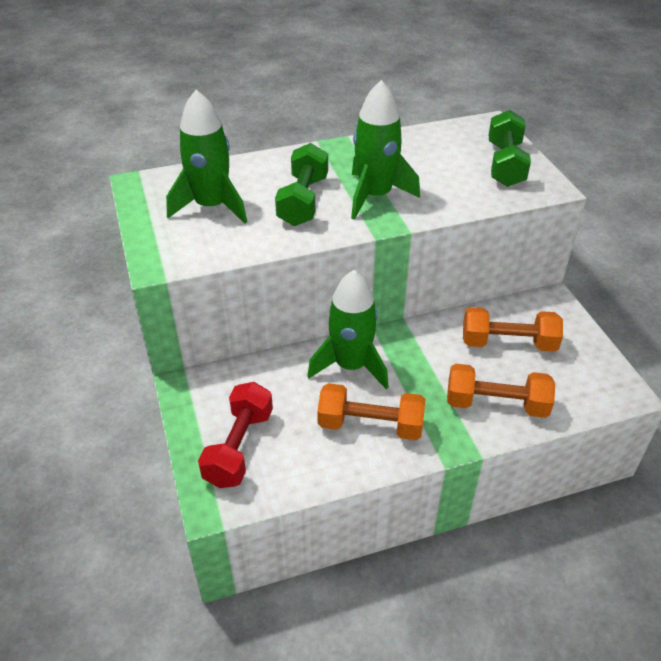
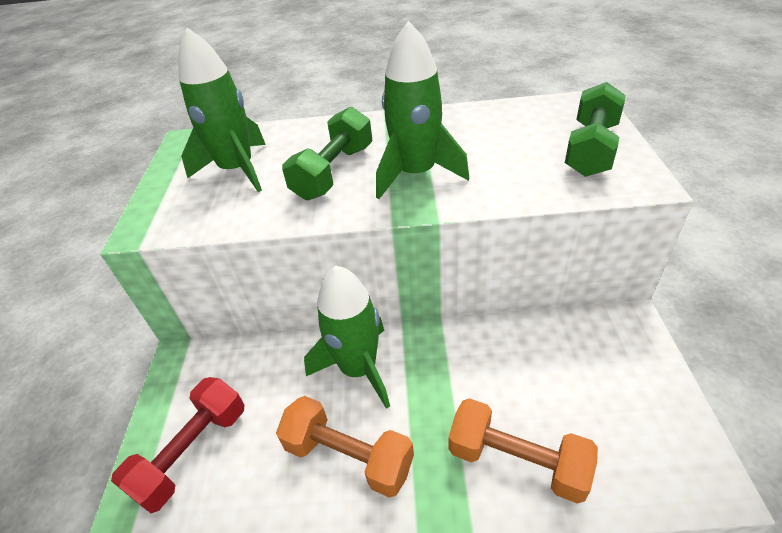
camera: 20 degrees right, 0 degrees up
orange dumbbell [463,307,563,352] -> none

